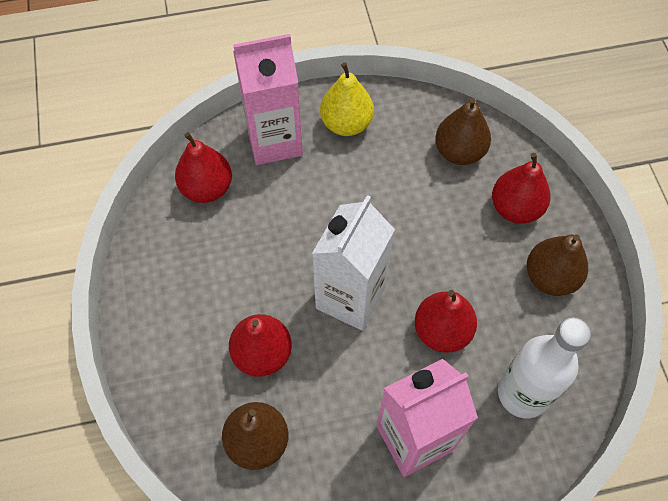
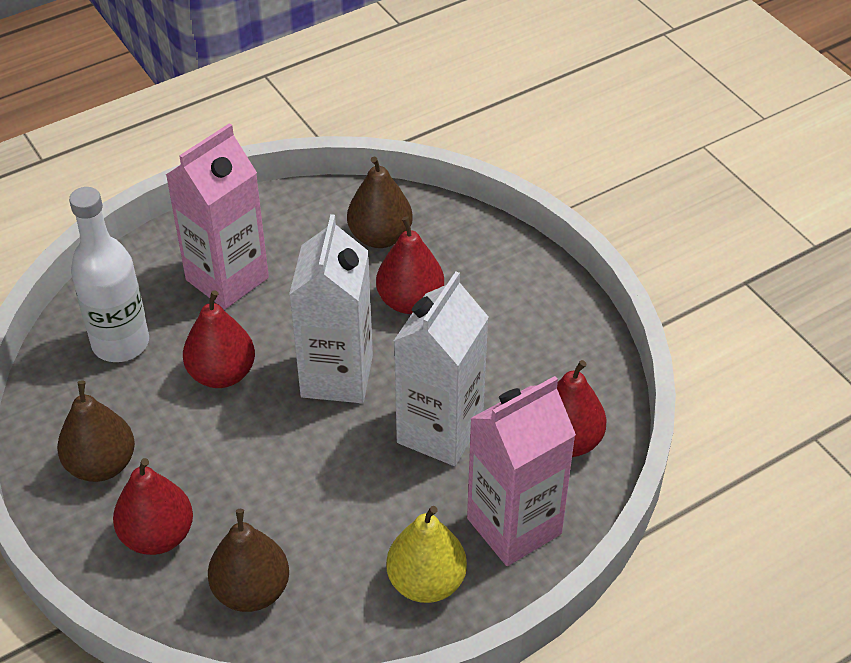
camera: 160 degrees right, 15 degrees down
none -> white carton [394,272,489,466]

